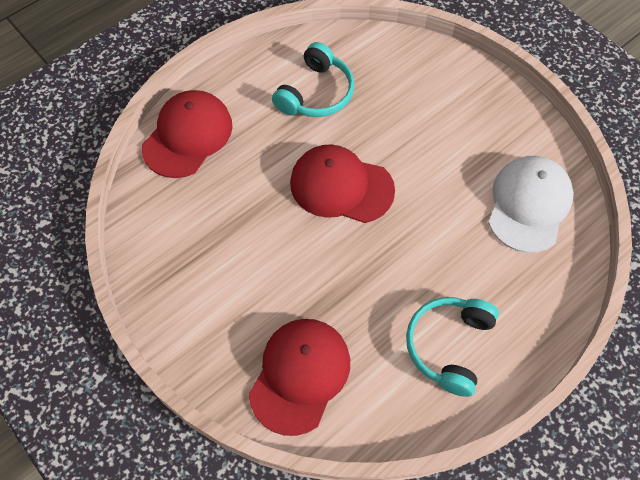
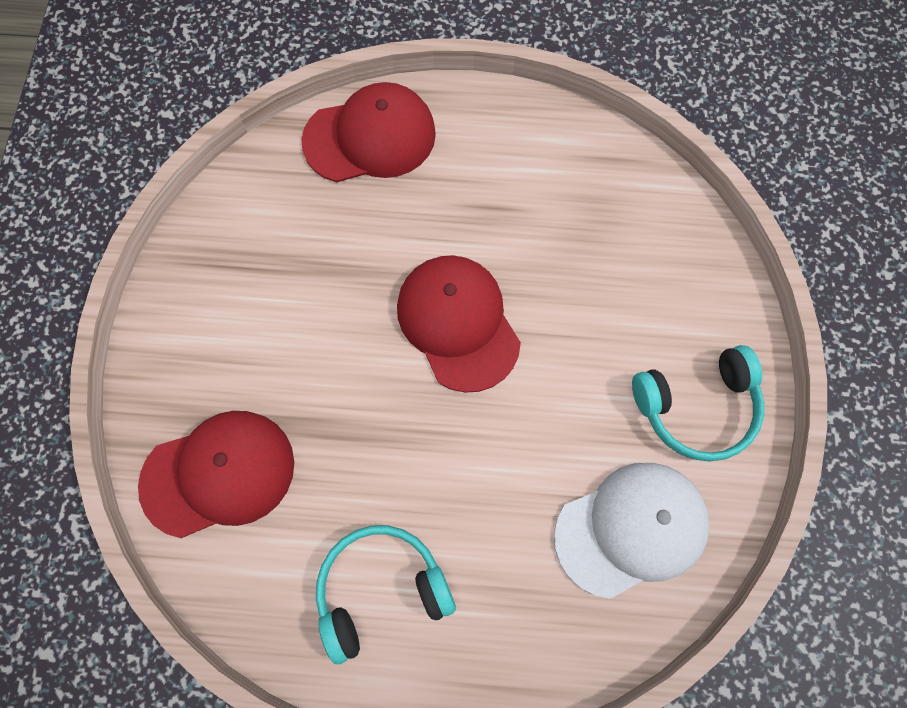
camera: 45 degrees right, 10 degrees up
turquoise headphones [272,42,354,117] -> turquoise headphones moved to [632,345,764,461]

